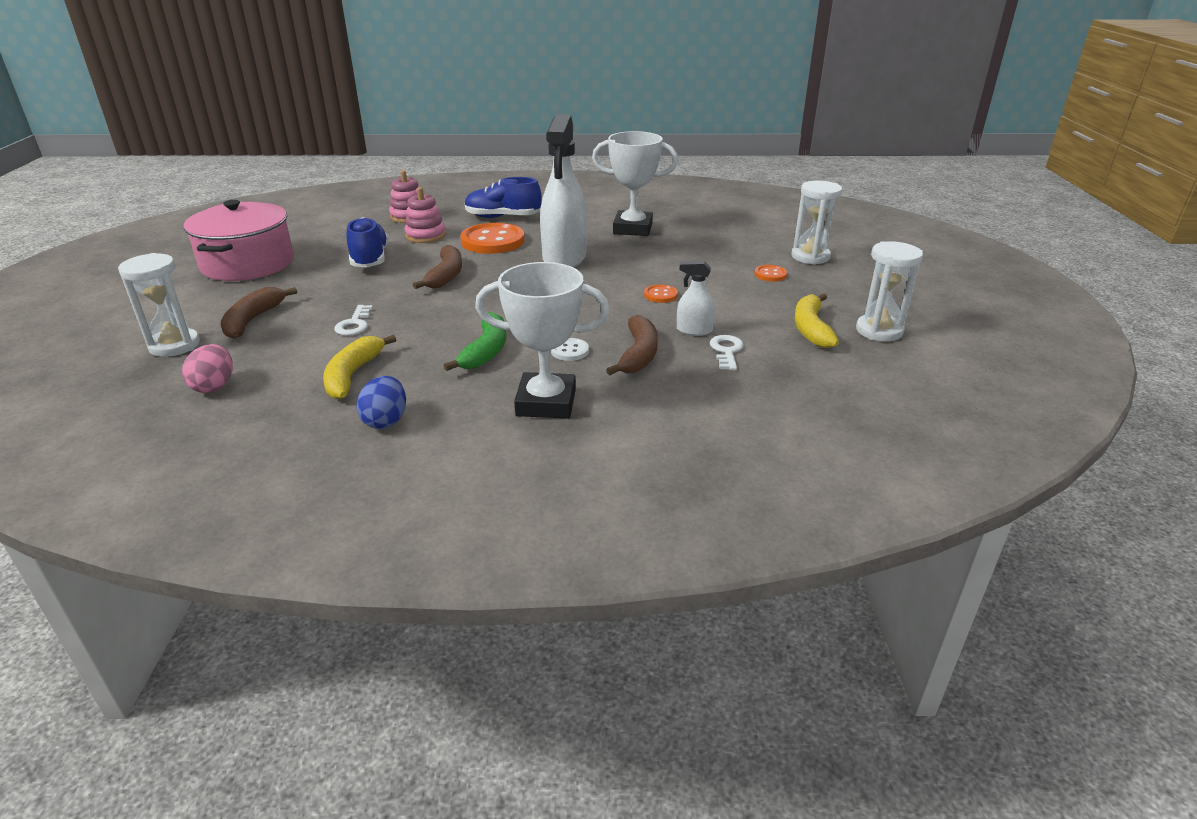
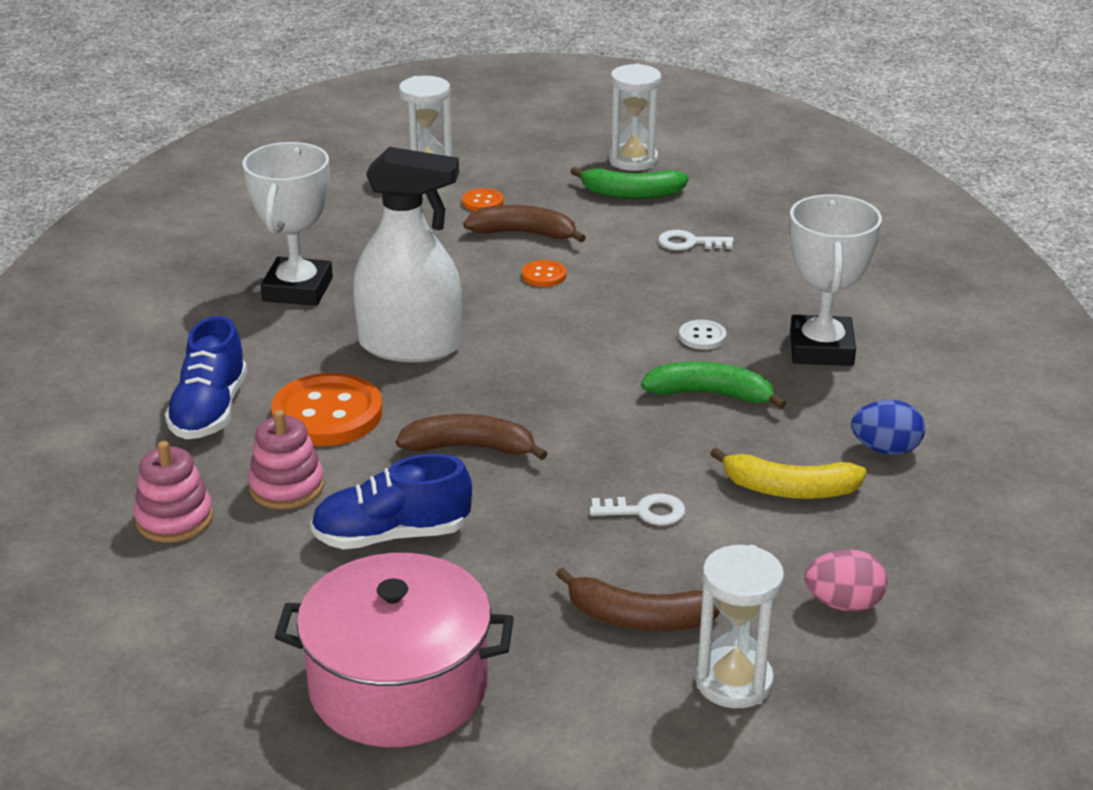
camera: 90 degrees left, 0 degrees up
brown banana [606,315,658,375] -> brown banana moved to [463,205,586,242]
white spray bottle [677,261,715,336] -> none
yellow banana [794,293,839,348] -> green banana [570,167,689,199]

